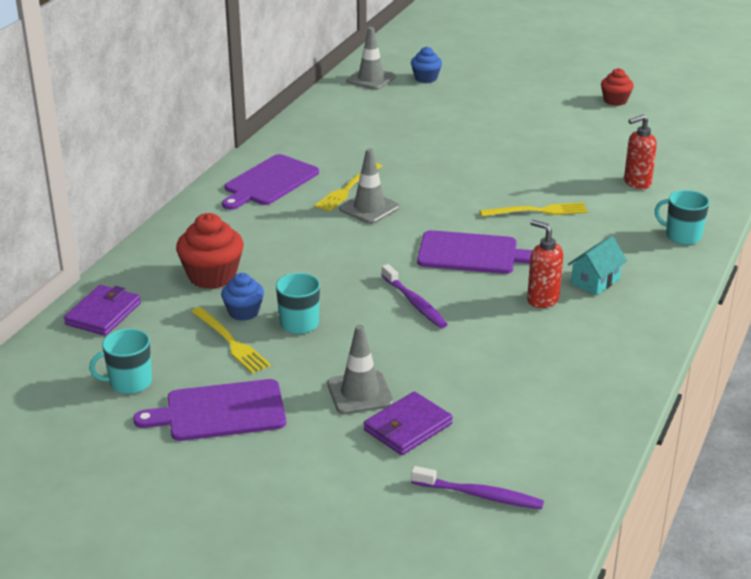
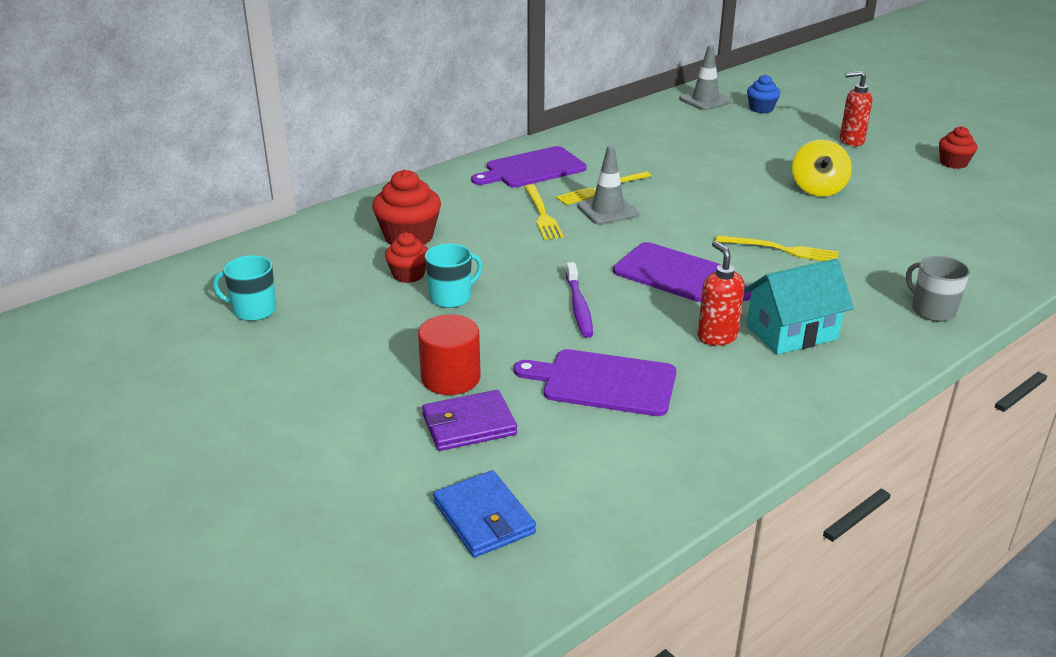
camera: 25 degrees right, 0 degrees up
purple wallet [64,285,141,336] -> none
purple cutting board [133,379,286,441] -> purple cutting board moved to [514,349,676,416]
yellow fork [191,307,271,374] -> yellow fork moved to [524,184,563,240]
blue cupcake [221,273,264,321] -> red cupcake [385,232,428,283]
grey traffic cone [327,325,394,415] -> red cylinder [418,314,481,395]
purple toothbrush [411,466,544,509] -> blue wallet [433,470,536,557]
turquoise house [568,236,627,295] -> turquoise house [744,259,854,355], size x1.51
red soap dispenser [624,115,657,189] -> red soap dispenser moved to [840,71,872,146]
turquoise mug [655,190,709,245] -> grey mug [906,256,970,322]
none -> yellow spinning top [792,140,852,197]

